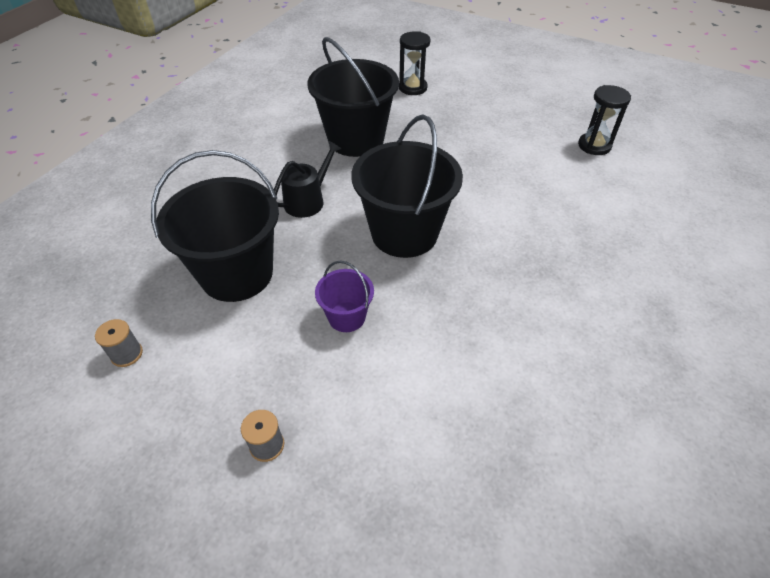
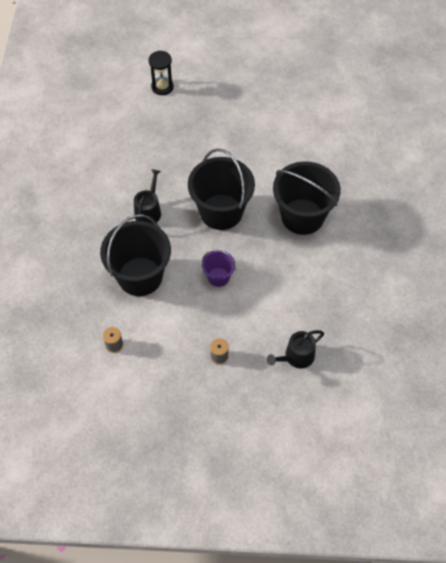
camera: 25 degrees left, 10 degrees up
black bucket [308,37,399,157] -> black bucket moved to [273,161,341,235]
black hourglass [578,85,631,155] -> none
none -> black watering can [267,330,324,368]

